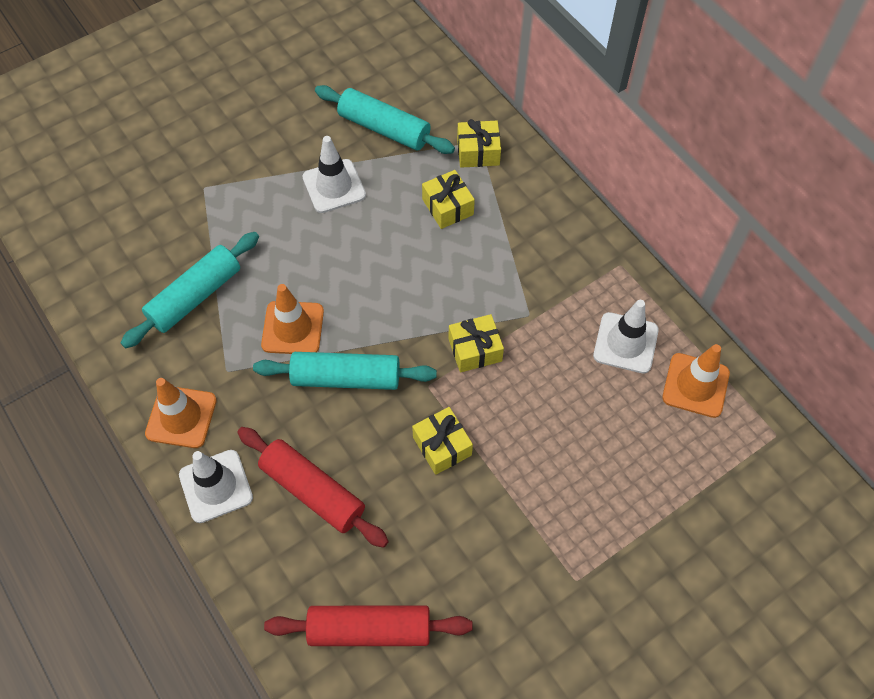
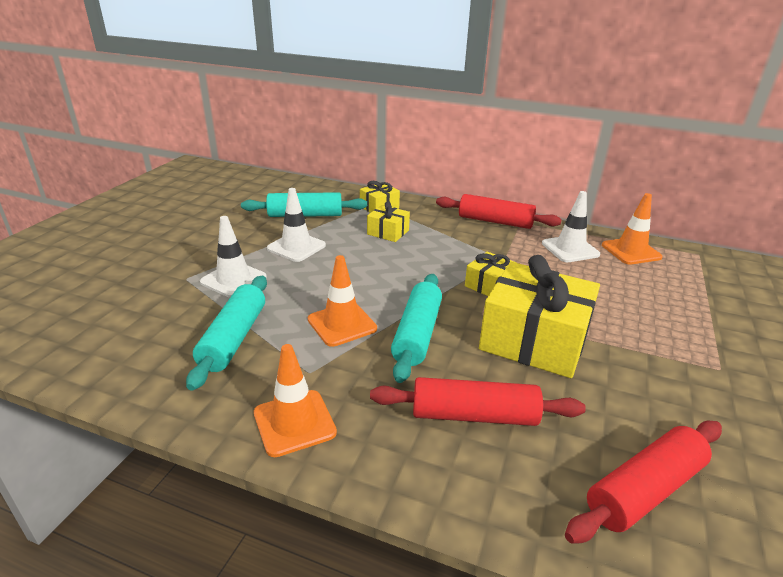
camera: 35 degrees left, 30 degrees down
white traffic cone [179,450,253,523] -> white traffic cone moved to [200,216,267,298]
turquoise rolling pin [253,352,437,390] -> turquoise rolling pin turned 45 degrees counterclockwise [391,274,442,383]
yellow gift [412,407,473,475] -> yellow gift [479,255,600,378], size x2.07
none -> red rolling pin [436,194,562,229]

